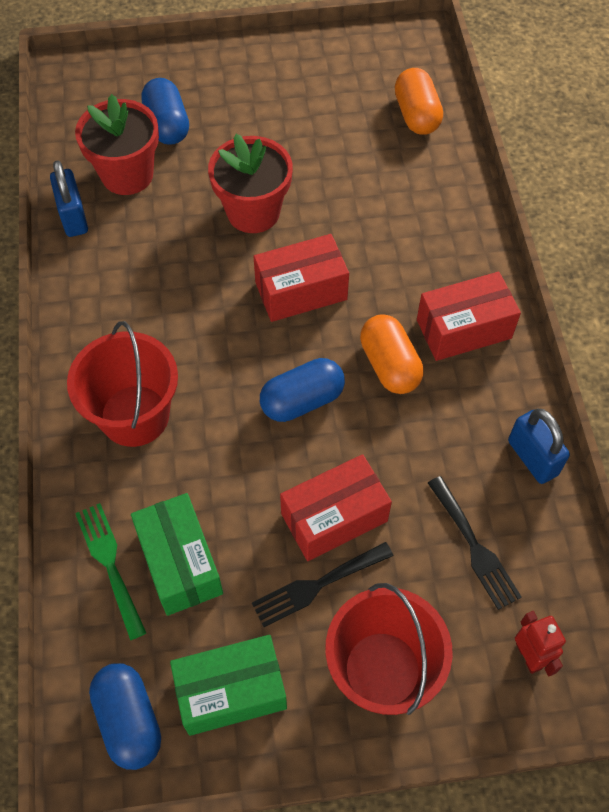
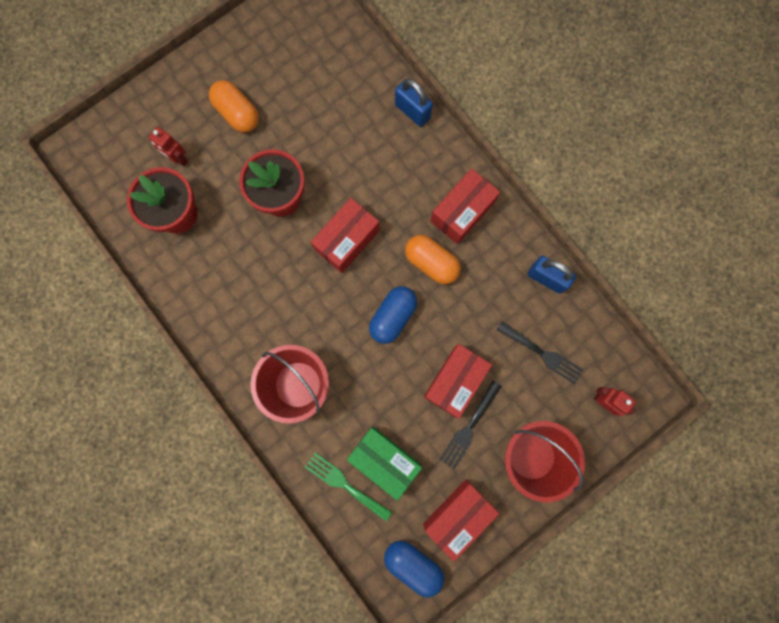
camera: 30 degrees left, 20 degrees up
blue padlock [50,160,88,237] -> blue padlock moved to [395,79,433,127]
blue capsule [141,78,189,145] -> red robot [149,127,188,166]
green box [170,635,287,736] -> red box [423,479,499,562]
orange capsule [395,68,443,135] -> orange capsule moved to [209,80,259,133]

